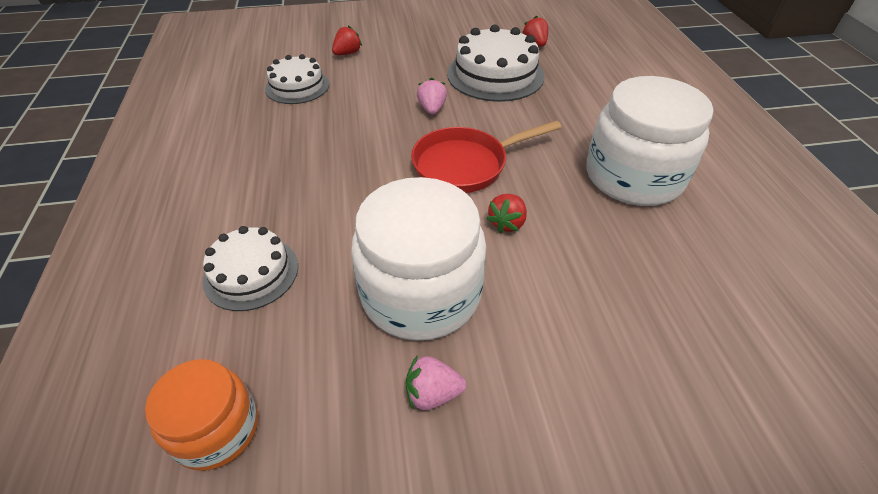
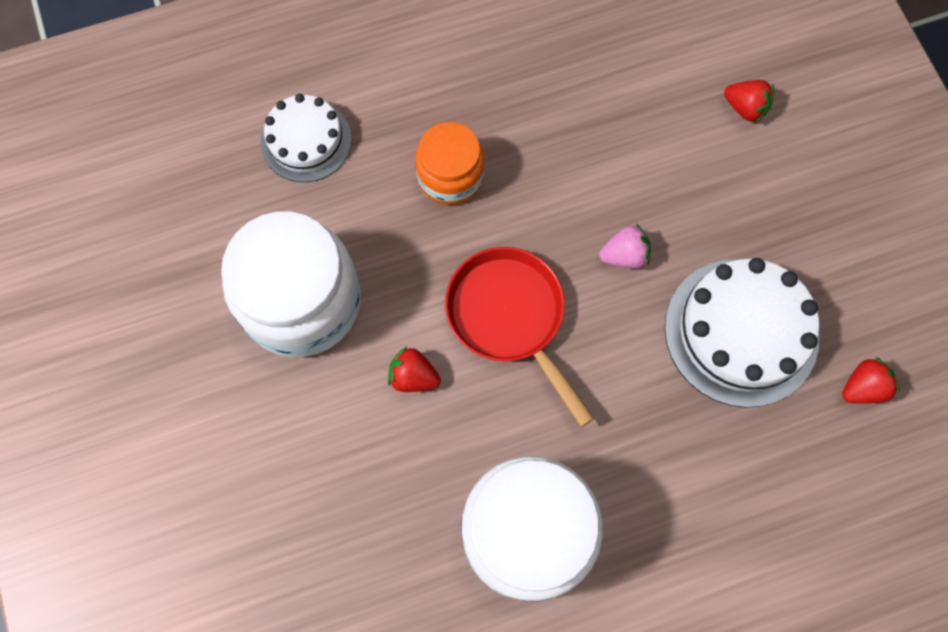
camera: 80 degrees right, 25 degrees up
orange jar [145,359,258,471] -> orange jar moved to [415,122,485,205]
white cake [265,54,329,104] -> none
pink strawberry [406,355,466,410] -> none

